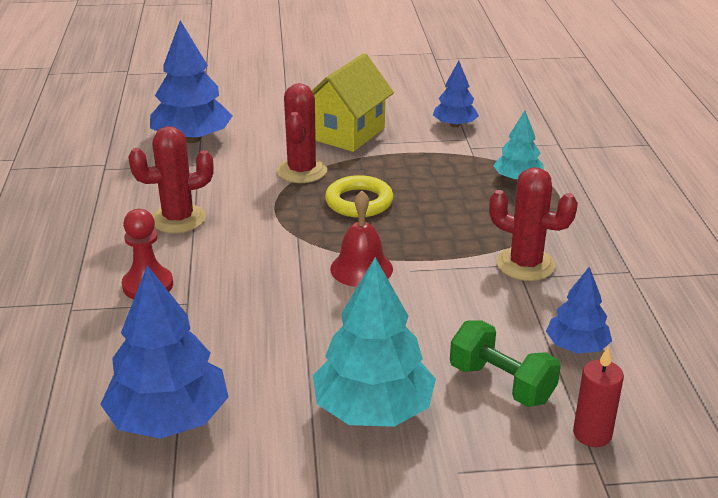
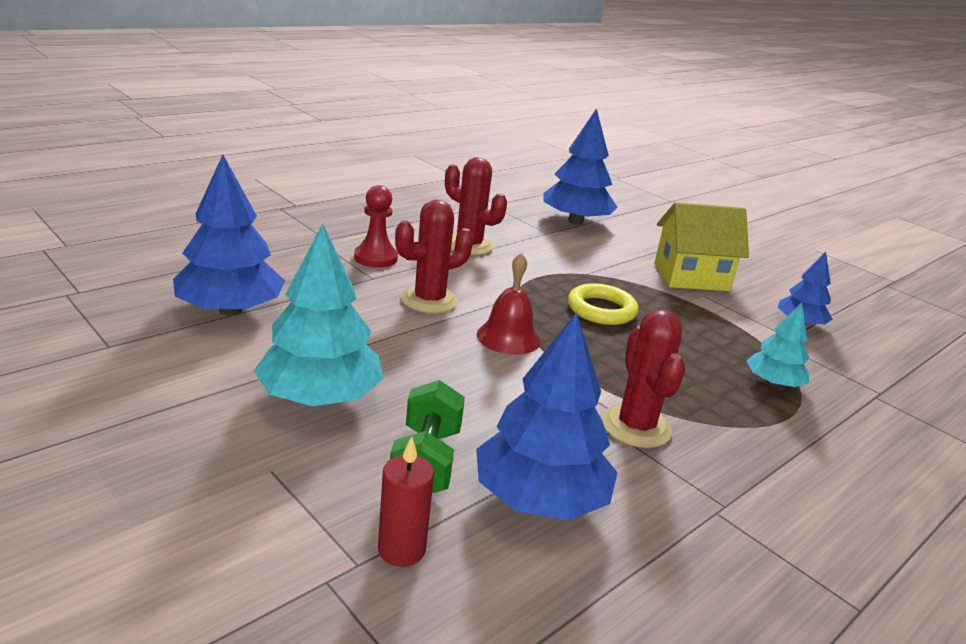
camera: 50 degrees right, 5 degrees down
red cactus [277,83,327,183] -> red cactus moved to [395,200,474,313]
blue tree [546,267,612,353] -> blue tree [476,312,618,520], size x1.75

